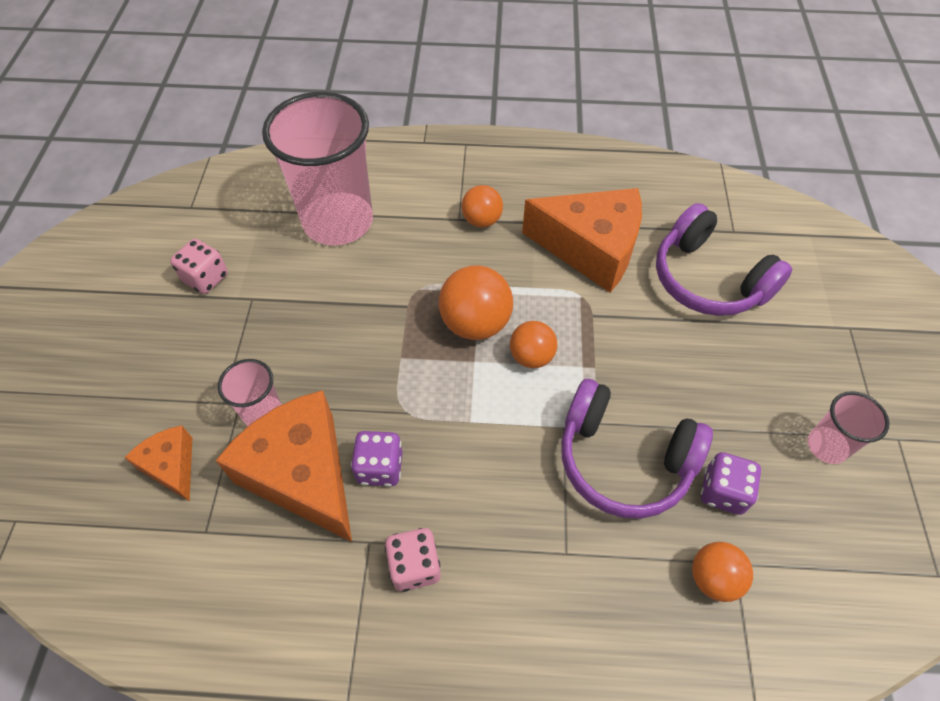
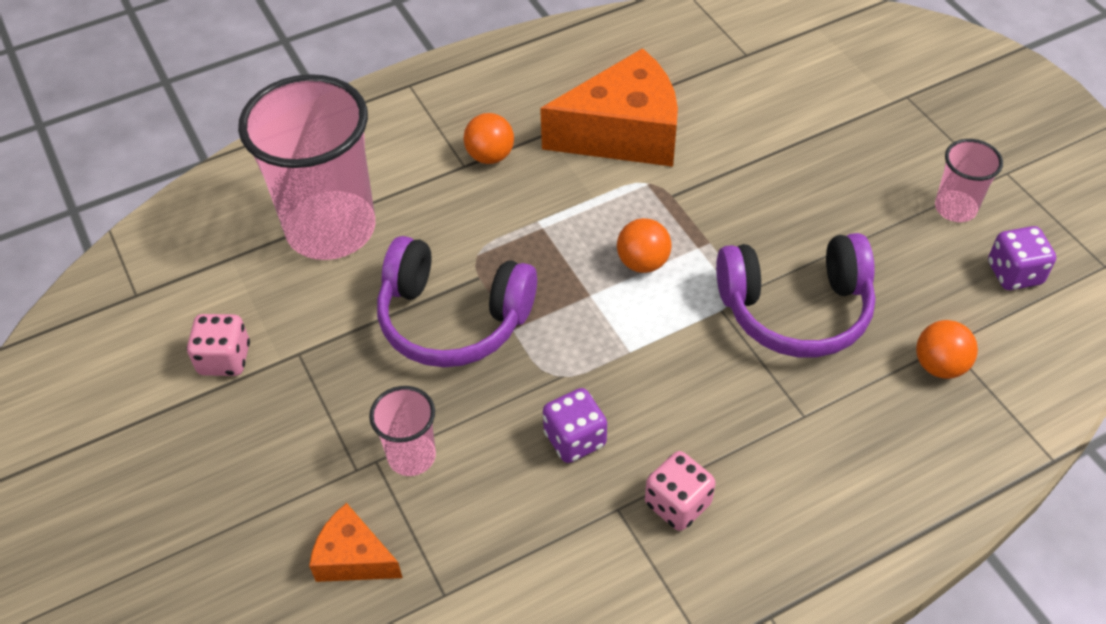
camera: 30 degrees left, 5 degrees down
orange cheese [215,390,352,542] -> none
orange ball [439,265,513,340] -> none
purple headphones [656,203,793,316] -> purple headphones moved to [377,236,537,367]
purple dice [701,452,761,515] -> purple dice moved to [988,226,1056,290]

